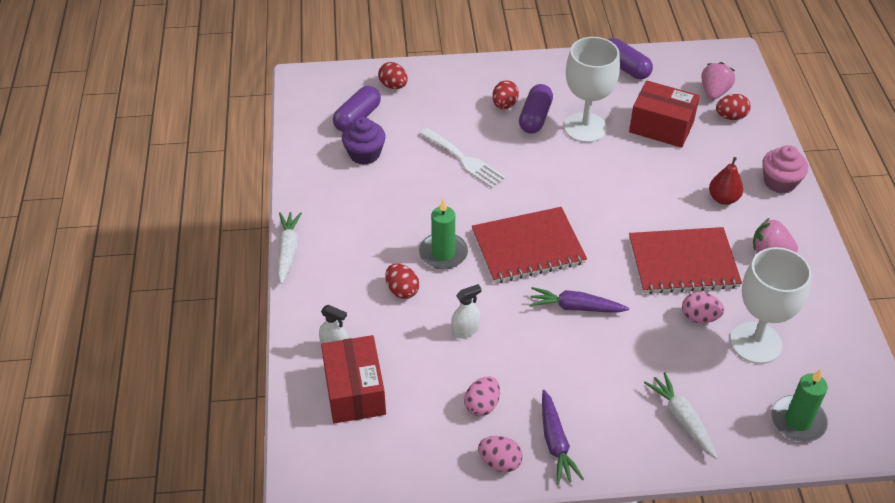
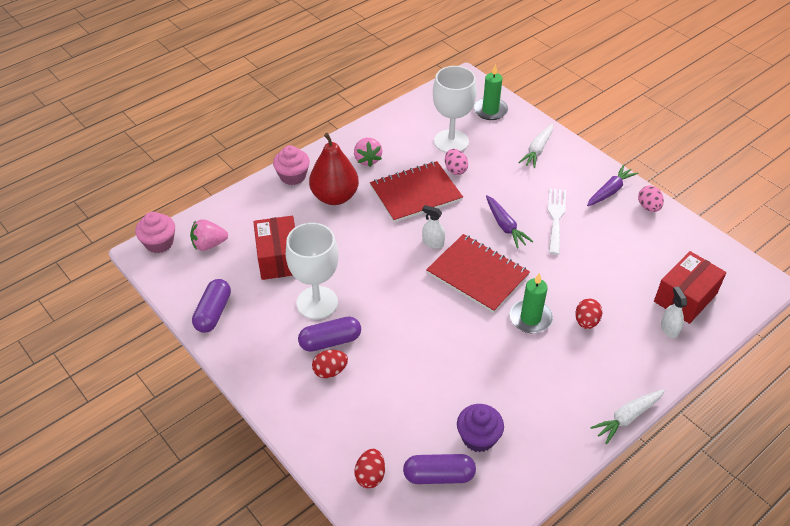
camera: 125 degrees left, 0 degrees up
white fork [420,128,506,188] -> white fork moved to [548,188,566,255]
white spray bottle [451,284,482,339] -> white spray bottle moved to [422,205,445,249]
pink egg [464,376,500,417] -> none
red notebook [629,227,742,294] -> red notebook turned 75 degrees counterclockwise [370,161,463,223]
red pear [709,157,743,205] -> red pear [309,133,359,205], size x1.80
red egg [716,94,751,120] -> none
none -> pink cupcake [135,212,175,253]

